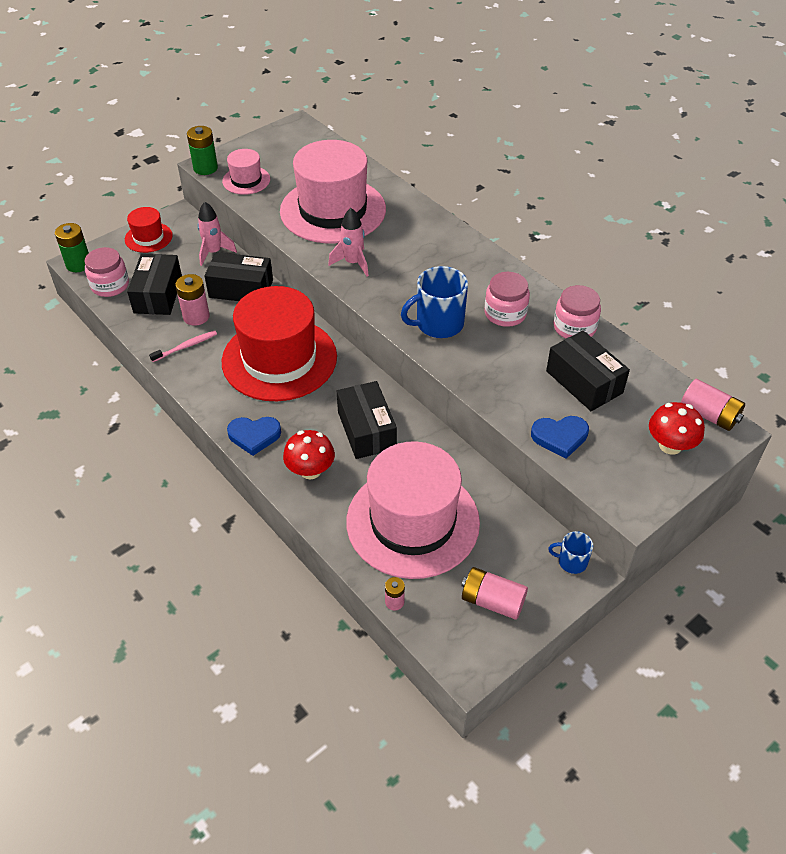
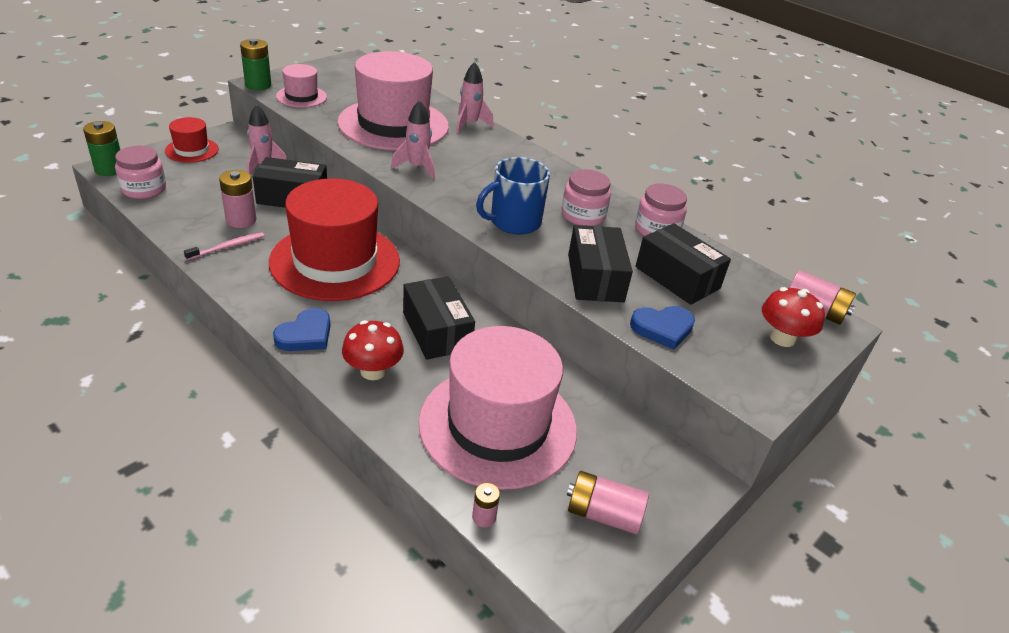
camera: 10 degrees left, 10 degrees down
black box [127,254,182,315] -> black box moved to [568,225,633,302]
blue heart [227,417,281,456] -> blue heart turned 45 degrees counterclockwise [273,308,330,351]
blue mug [548,531,593,574] -> none
none -> pink rocket [456,62,494,133]

